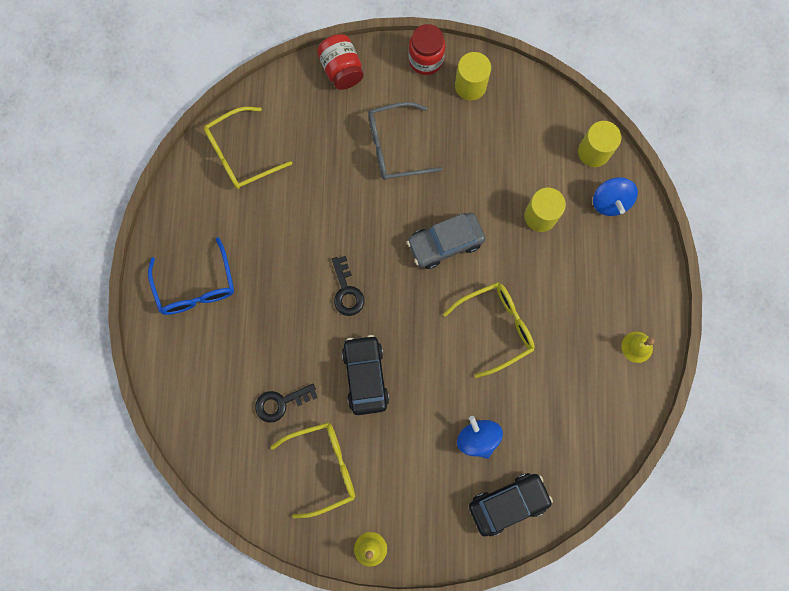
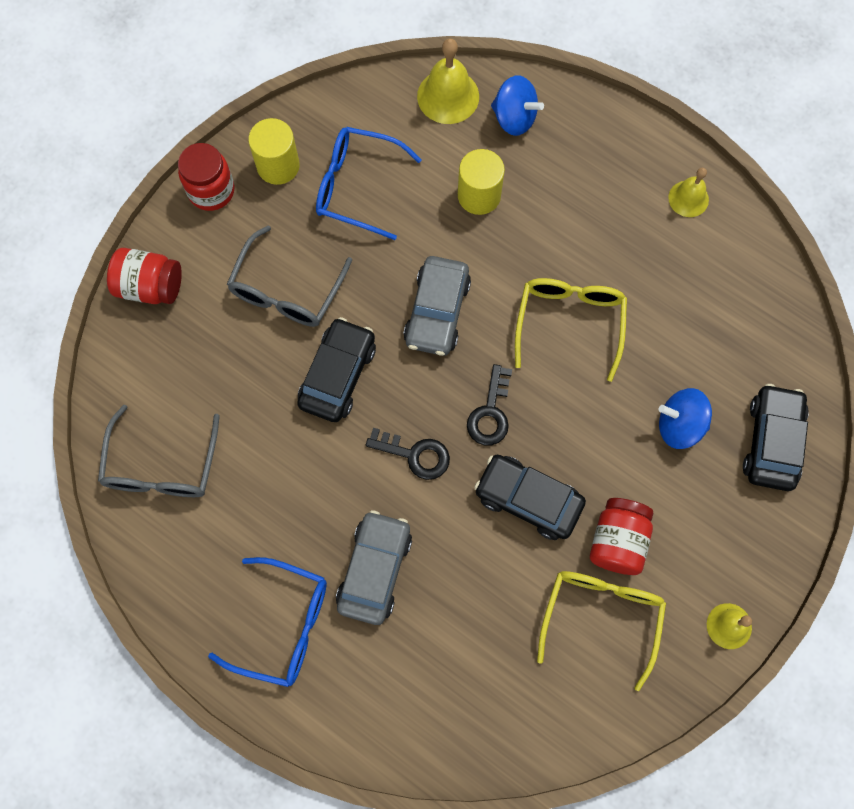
camera: 55 degrees left, 5 degrees down
yellow glasses [204,107,292,189] -> grey glasses [98,405,220,497]
black key [255,384,318,423] -> black key moved to [467,364,512,445]
yellow cylinder [578,121,621,167] -> yellow bell [417,38,479,124]
none -> black car [297,317,376,422]
none -> blue glasses [316,127,422,240]
none -> grey car [336,510,412,625]
none -> red jar [590,498,653,575]

